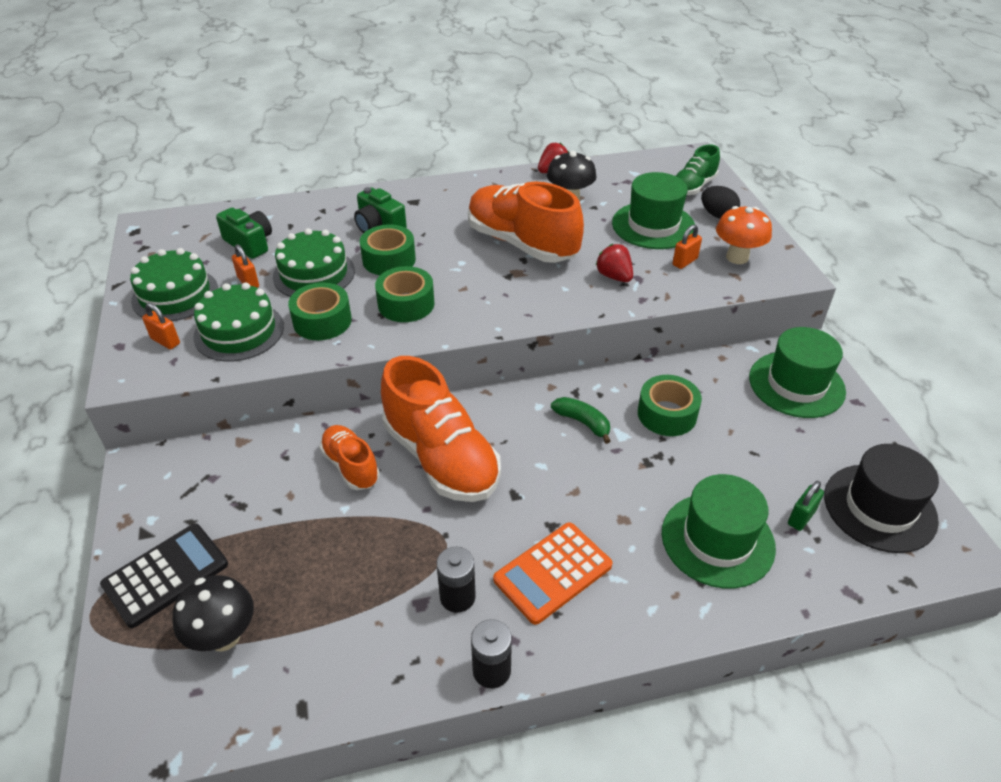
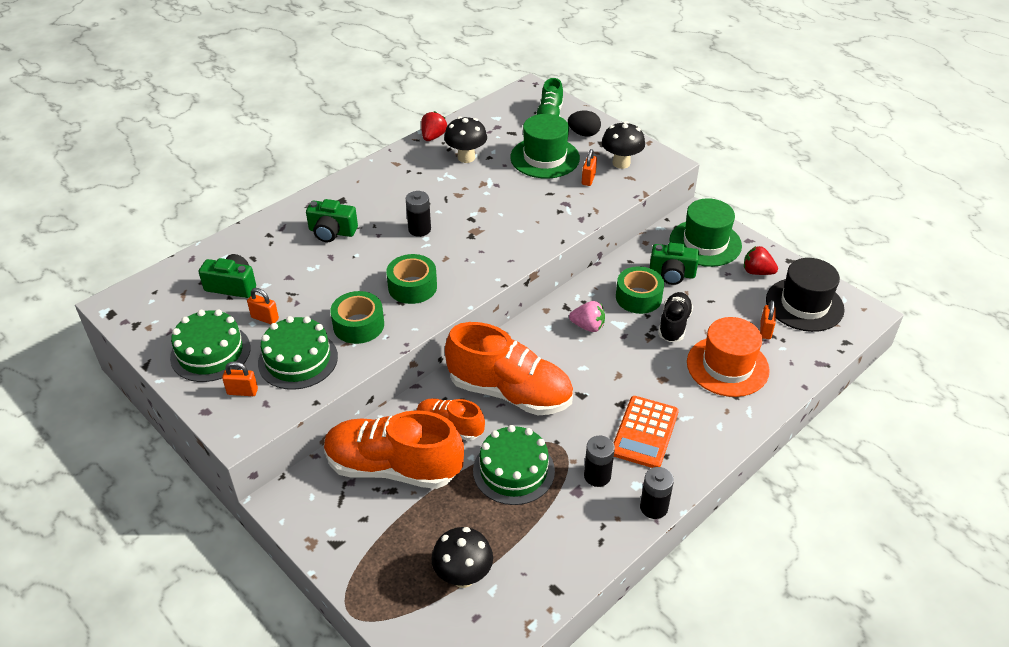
camera: 30 degrees left, 0 degrees up
black calculator [100,523,228,628] -> none
green cake [273,228,355,297] -> green cake moved to [473,425,555,505]
green tape [360,225,416,275] -> none
orange shoe [468,181,584,263] -> orange shoe moved to [324,410,464,489]
green banana [551,397,611,444] -> pink strawberry [569,301,605,332]
red strawberry [596,244,633,282] -> red strawberry moved to [744,246,778,275]
green hat [662,474,776,588] -> orange hat [687,317,770,397]
orange mushroom [716,206,772,264] -> black mushroom [602,121,645,169]
green padlock [788,481,824,531] -> orange padlock [760,300,776,339]
none -> black battery [406,191,431,237]
none -> green camera [650,243,699,285]
none -> black shoe [658,292,693,342]

